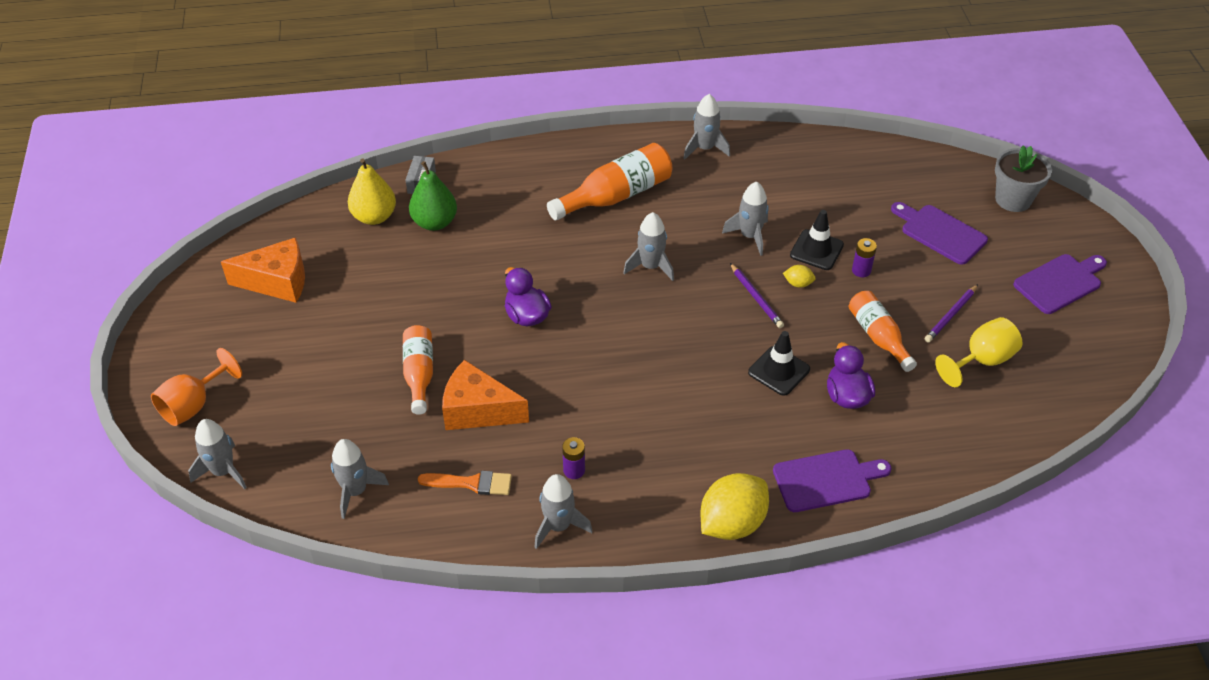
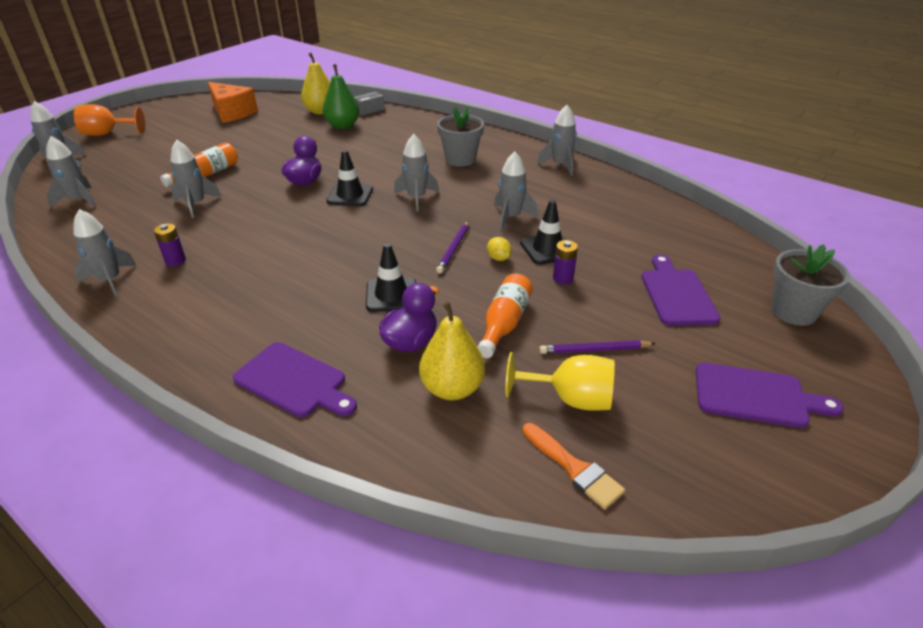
camera: 45 degrees right, 10 degrees down
orange brush [418,471,512,495] -> orange brush moved to [523,423,625,509]
orange cheese [442,360,529,430] -> grey rocket [170,140,222,218]
orange bottle [547,143,672,221] -> grey flower pot [437,106,484,167]
yellow lemon [701,473,769,540] -> none
none -> black traffic cone [326,150,373,206]
none -> yellow pear [419,302,485,401]

